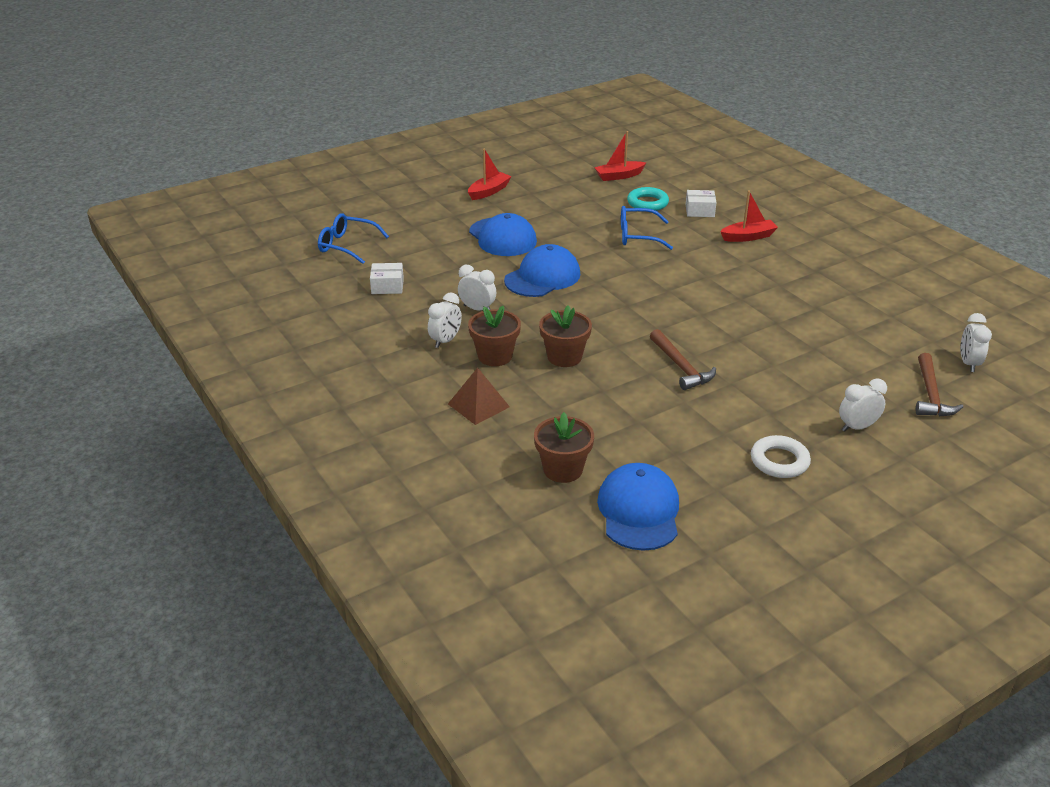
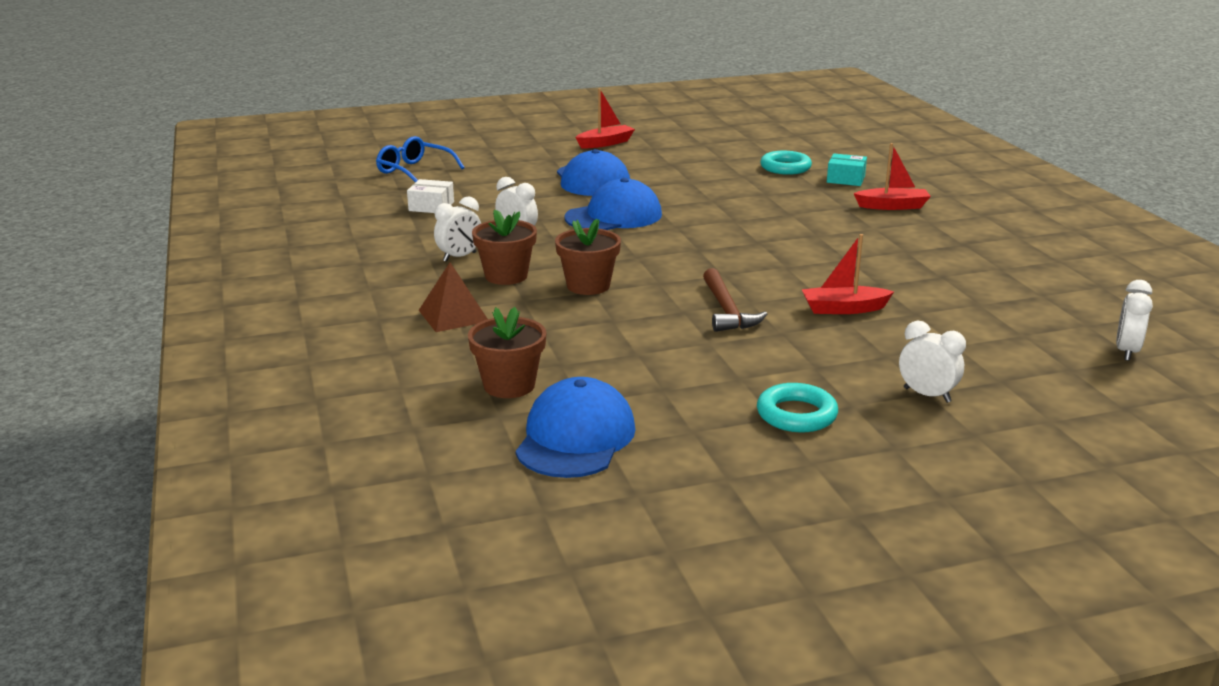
camera: 15 degrees right, 10 degrees down
red boat [594,131,646,181] -> red boat moved to [801,234,894,314]
blue glasses [621,206,673,250] -> none
white box [686,190,716,217] -> turquoise box [827,153,867,186]
white ring [751,435,811,478] -> turquoise ring [757,383,838,432]
white clock [839,379,887,432] -> white clock turned 45 degrees clockwise [899,321,966,403]
brown hammer [916,353,963,416] -> none

